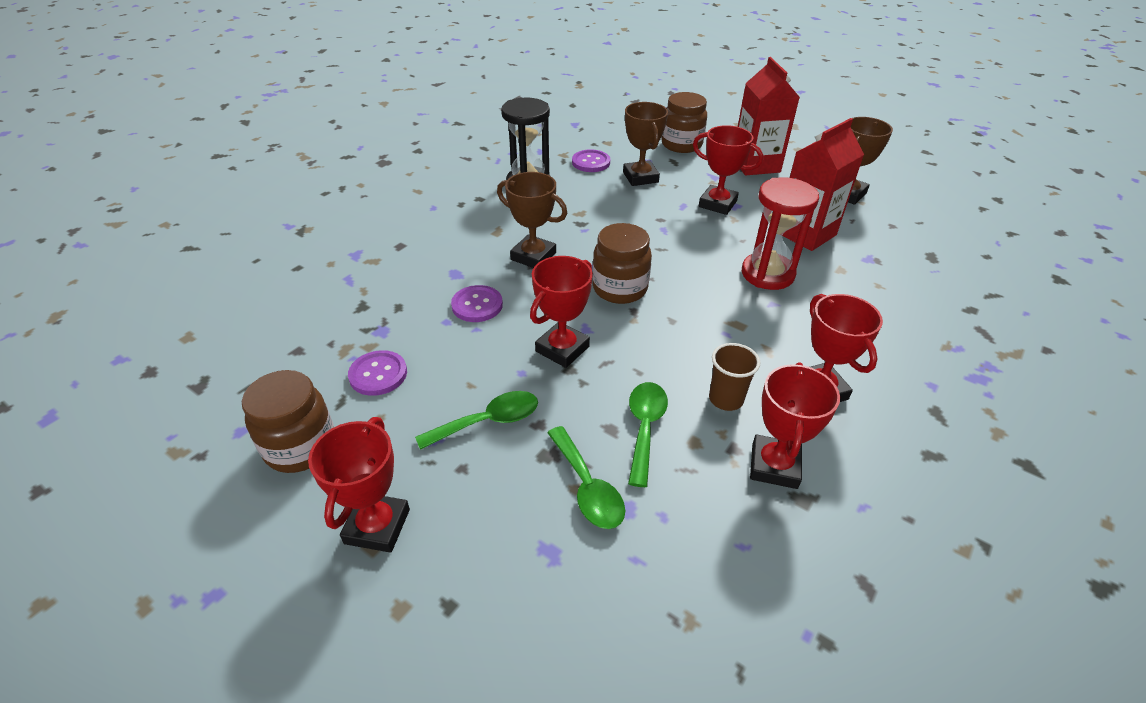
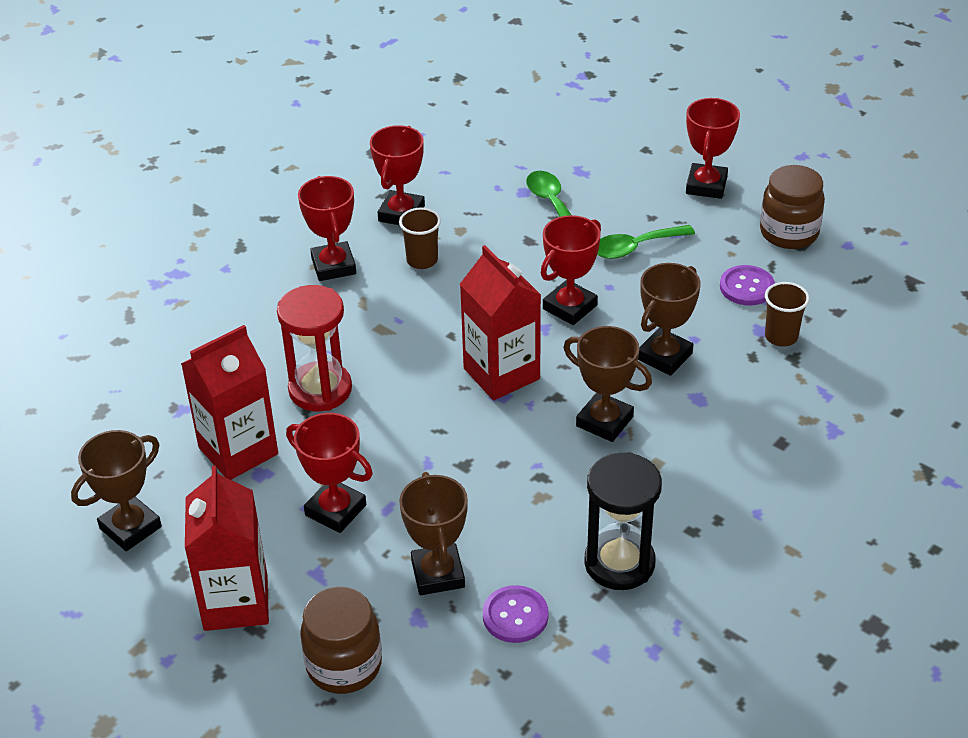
camera: 175 degrees left, 0 degrees up
purple button [451,285,503,322] -> brown trophy [638,263,700,376]
brown jar [592,223,652,304] -> red carton [460,245,541,400]
green spoon [628,382,668,487] -> none
none -> brown cup [765,282,810,347]

